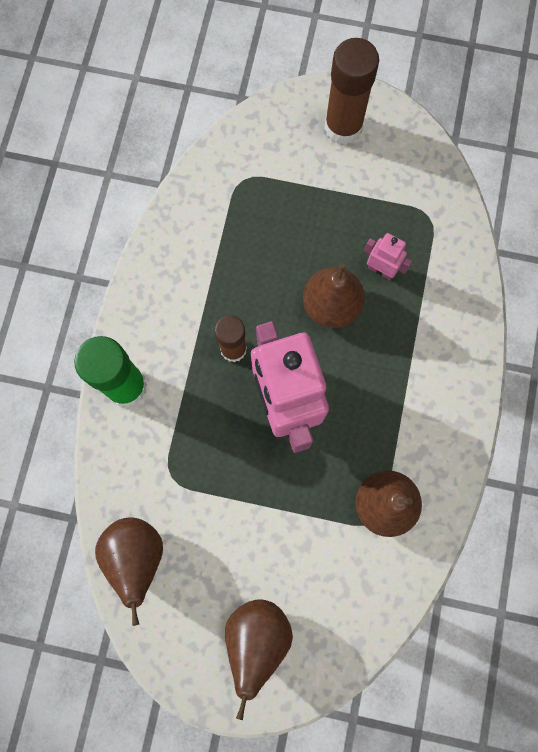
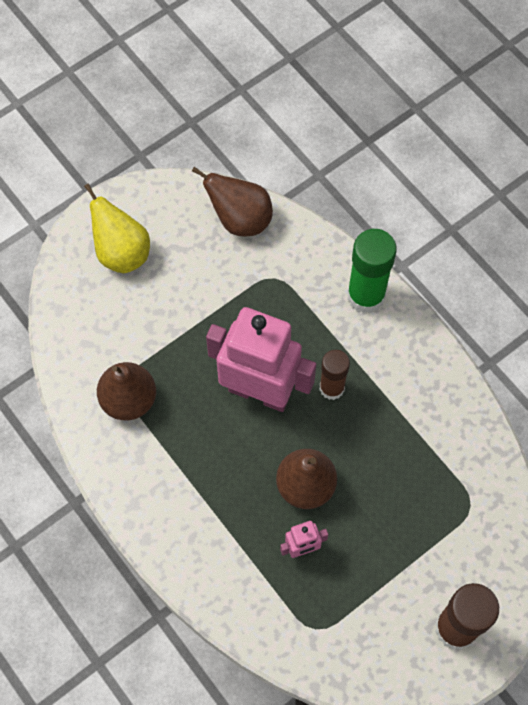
camera: 130 degrees right, 10 degrees down
brown pear [225,599,293,720] -> yellow pear [84,183,150,273]

